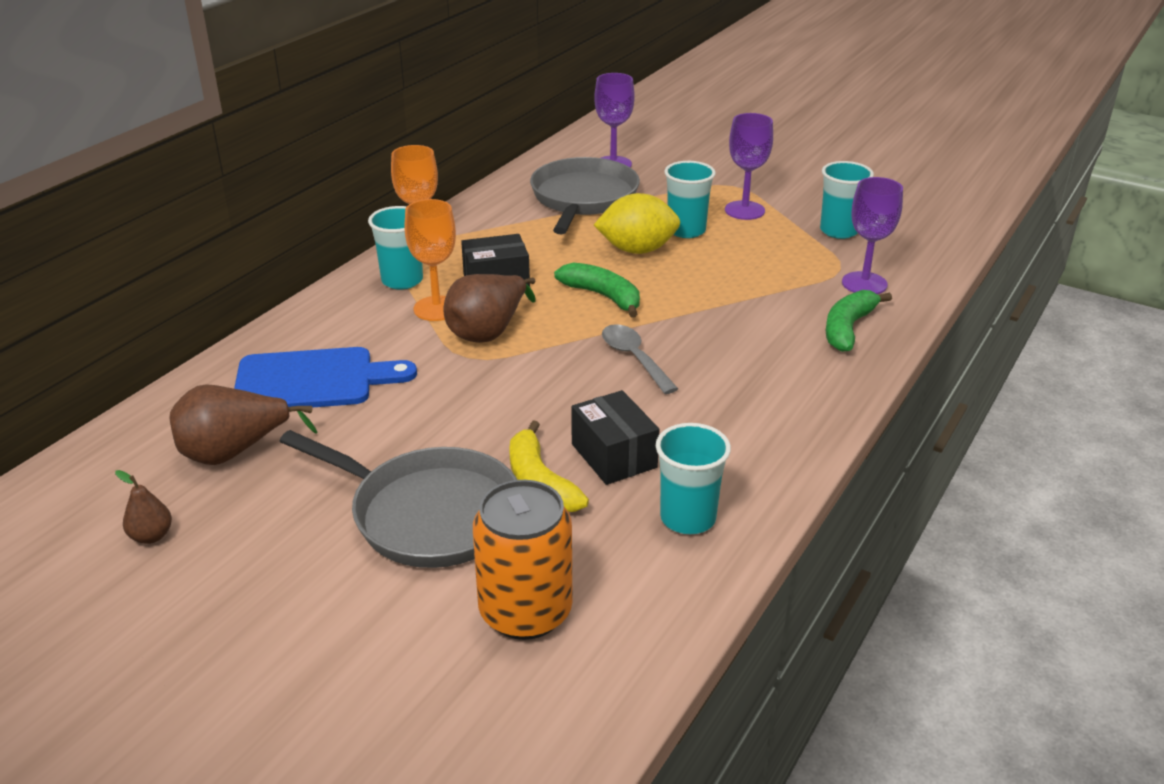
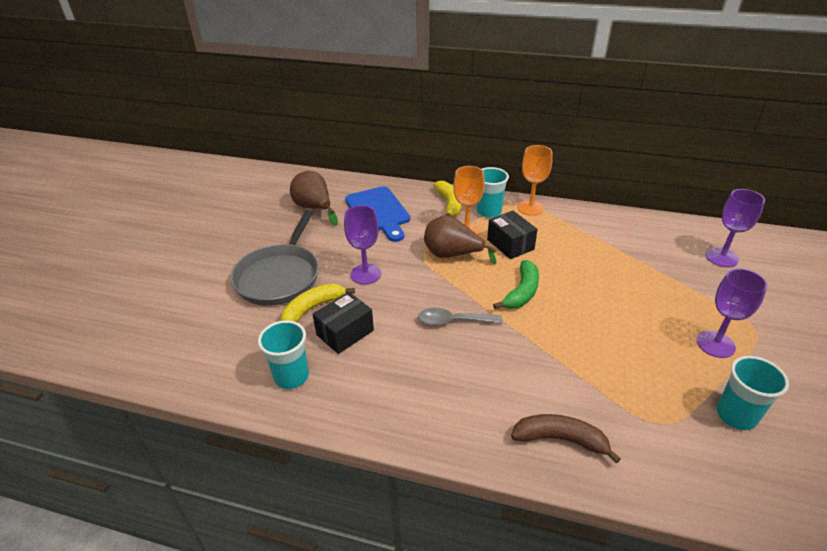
camera: 75 degrees right, 5 degrees up
brown pear [115,470,172,544] -> none
orange can [473,480,572,640] -> none
grey pan [530,157,640,234] -> none
yellow lemon [594,193,680,254] -> none
grey spoon [602,324,678,394] -> grey spoon turned 135 degrees counterclockwise [418,308,502,326]
turquoise cup [664,161,716,238] -> none
green banana [826,290,892,352] -> brown banana [511,414,621,464]
purple goblet [842,177,903,294] -> purple goblet moved to [344,205,381,284]
none -> yellow banana [433,181,462,217]

